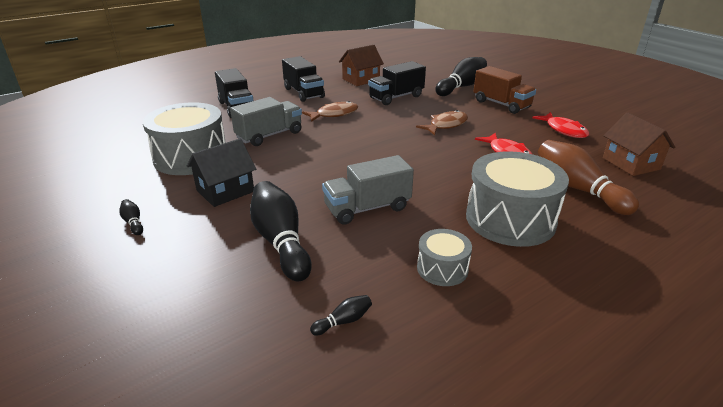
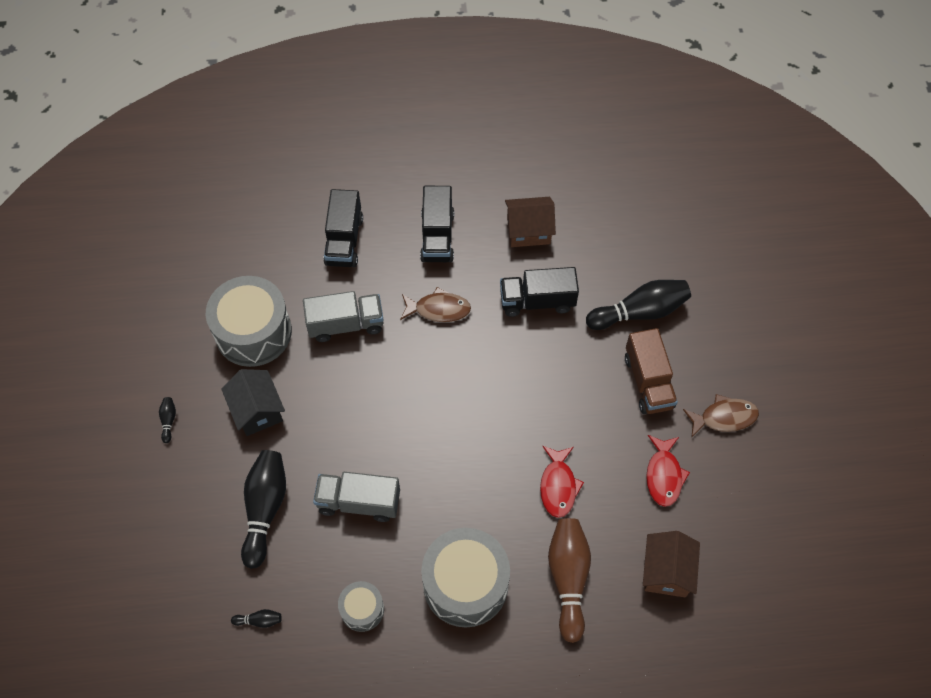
camera: 30 degrees right, 30 degrees up
black house [187,138,256,207] -> black house turned 75 degrees clockwise [221,369,285,436]
brown fish [416,110,468,136] -> brown fish moved to [683,394,759,438]

